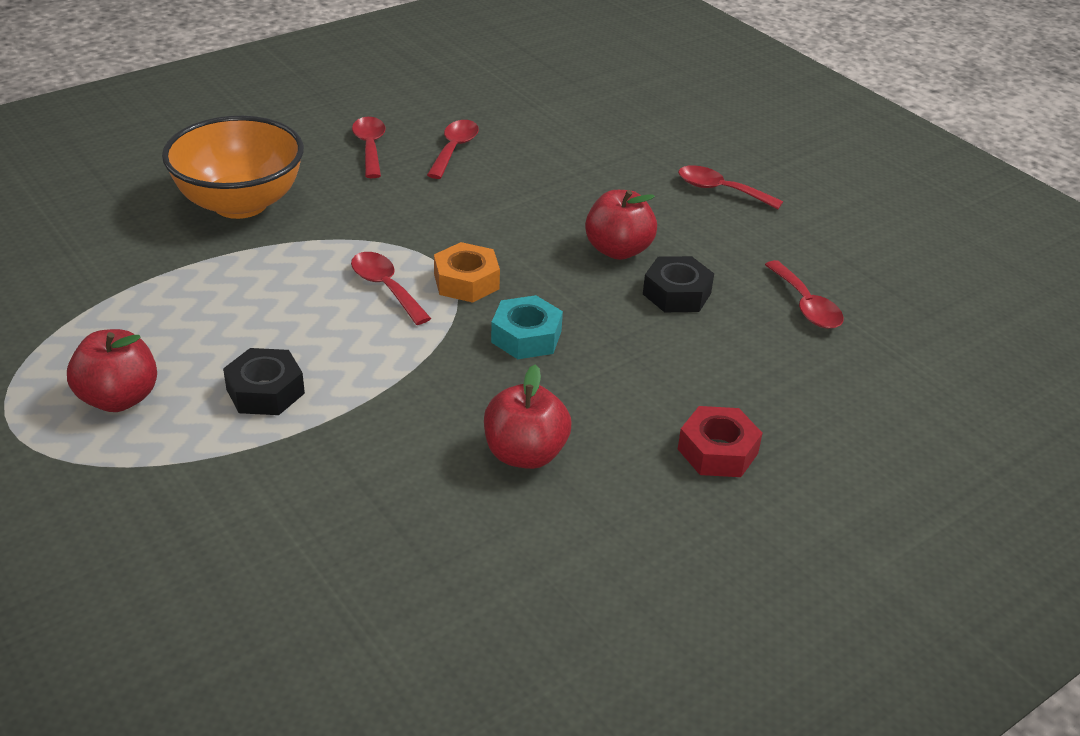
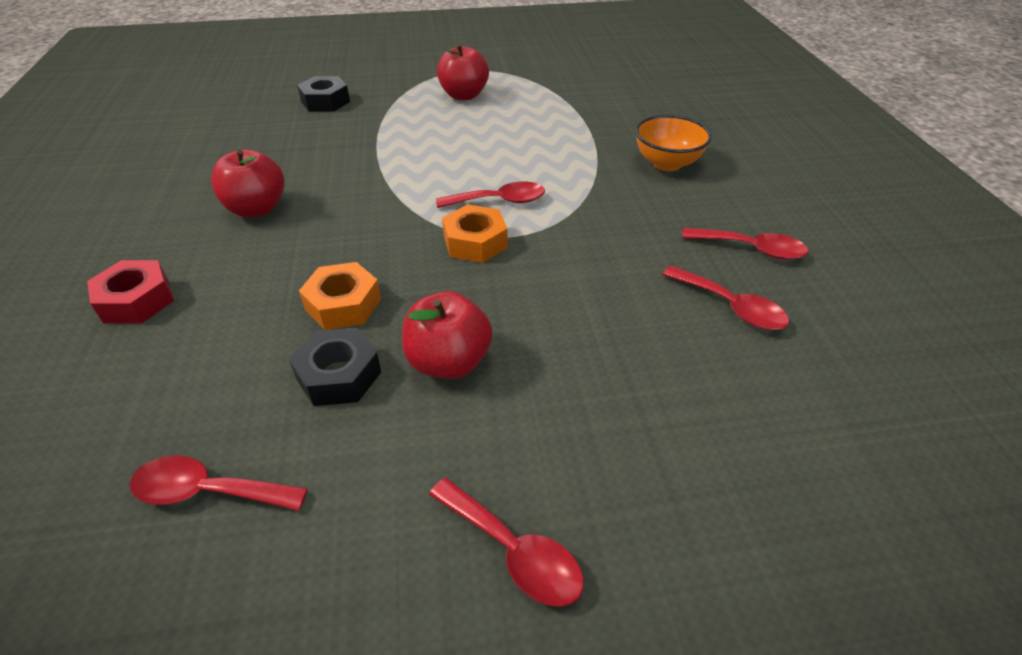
camera: 120 degrees right, 5 degrees up
orange bowl [162,116,304,219] -> orange bowl [635,115,712,171], size x0.62
black nut [223,348,305,415] -> black nut moved to [297,76,350,112]
turquoise nut [491,295,563,359] -> none
red spoon [678,165,783,209] -> red spoon turned 75 degrees clockwise [429,478,584,607]
none -> orange nut [299,262,381,330]

